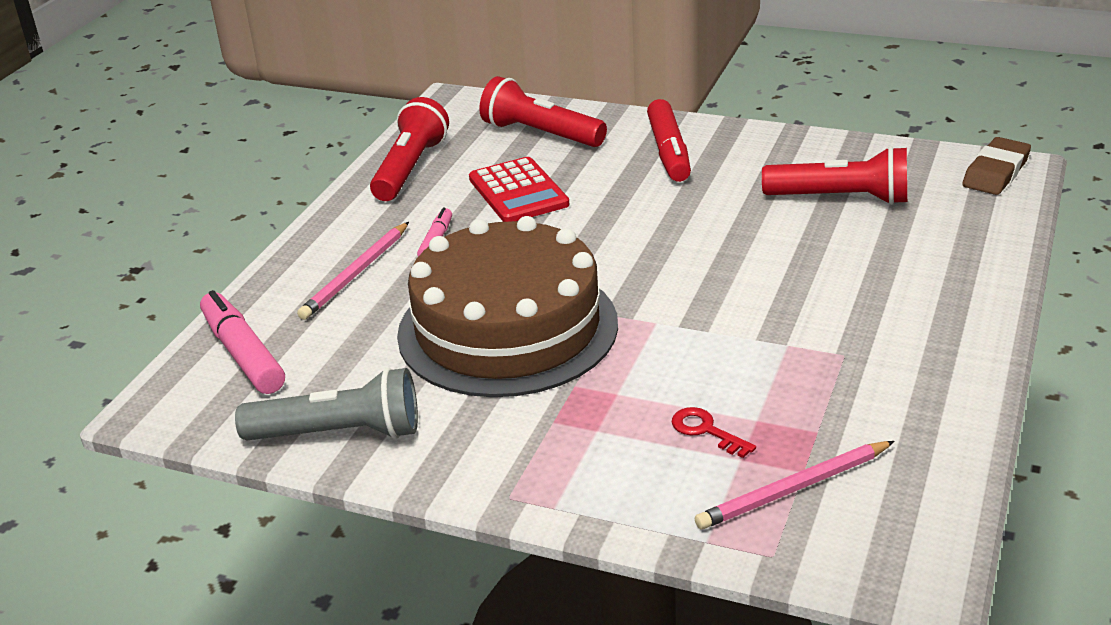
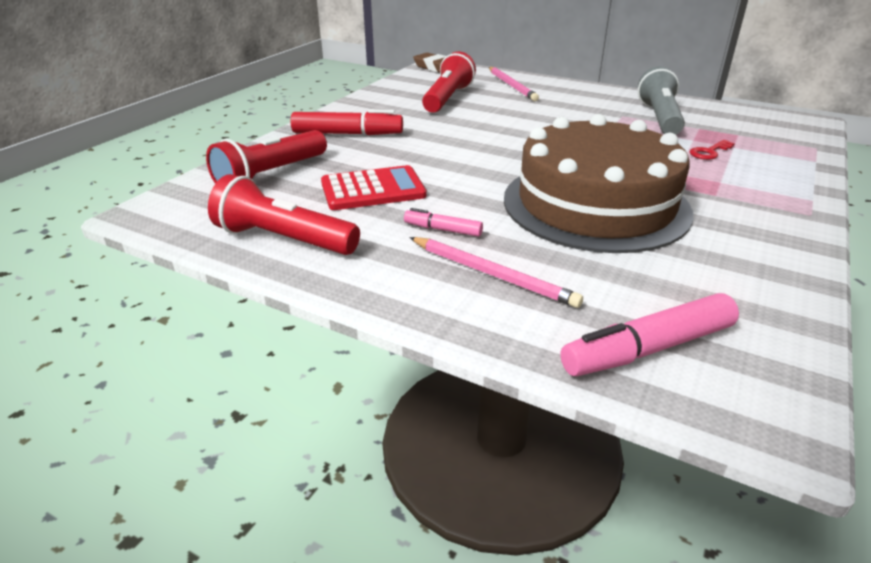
camera: 85 degrees left, 0 degrees up
grey flashlight [235,368,418,440] -> grey flashlight moved to [638,66,685,135]
pink pencil [695,441,895,529] -> pink pencil moved to [489,67,539,101]

